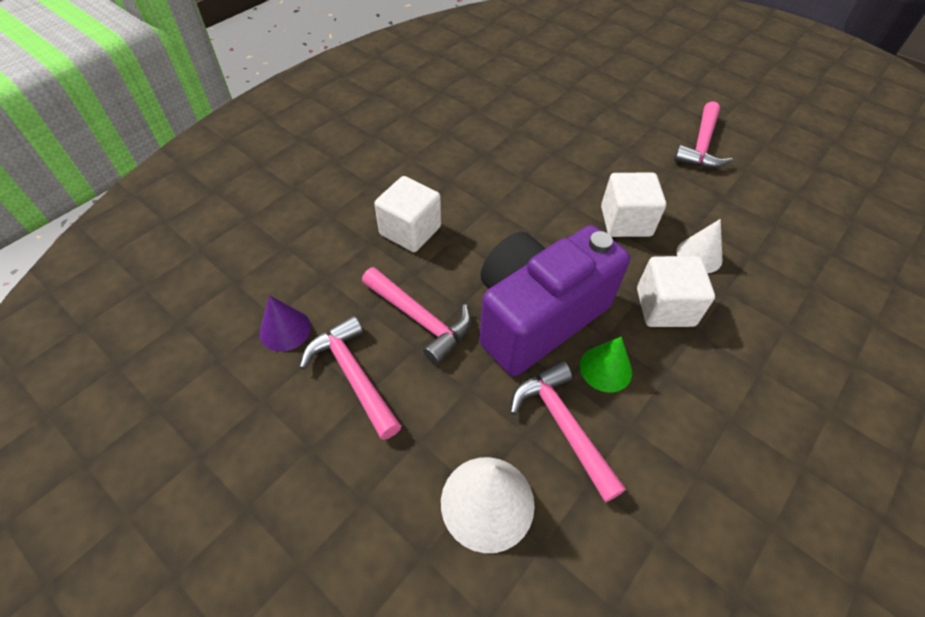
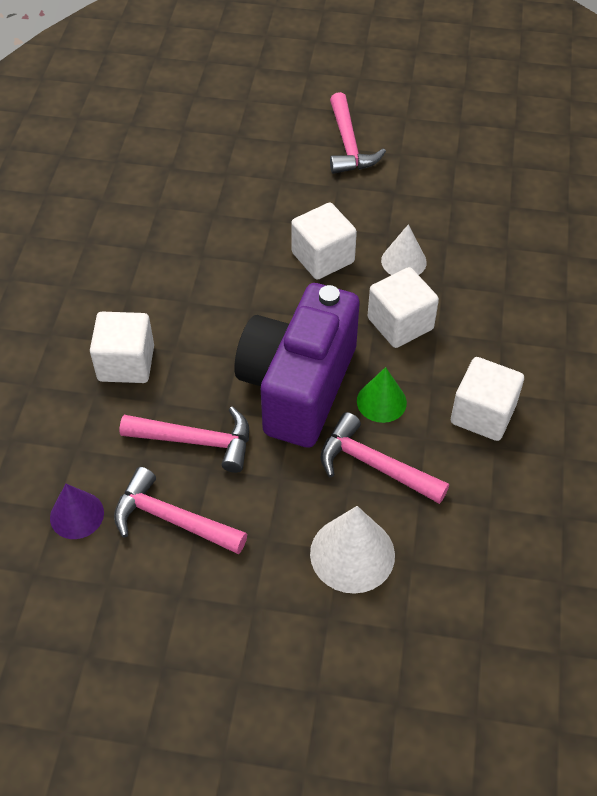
camera: 30 degrees left, 0 degrees up
none -> white cube [451,357,524,441]

